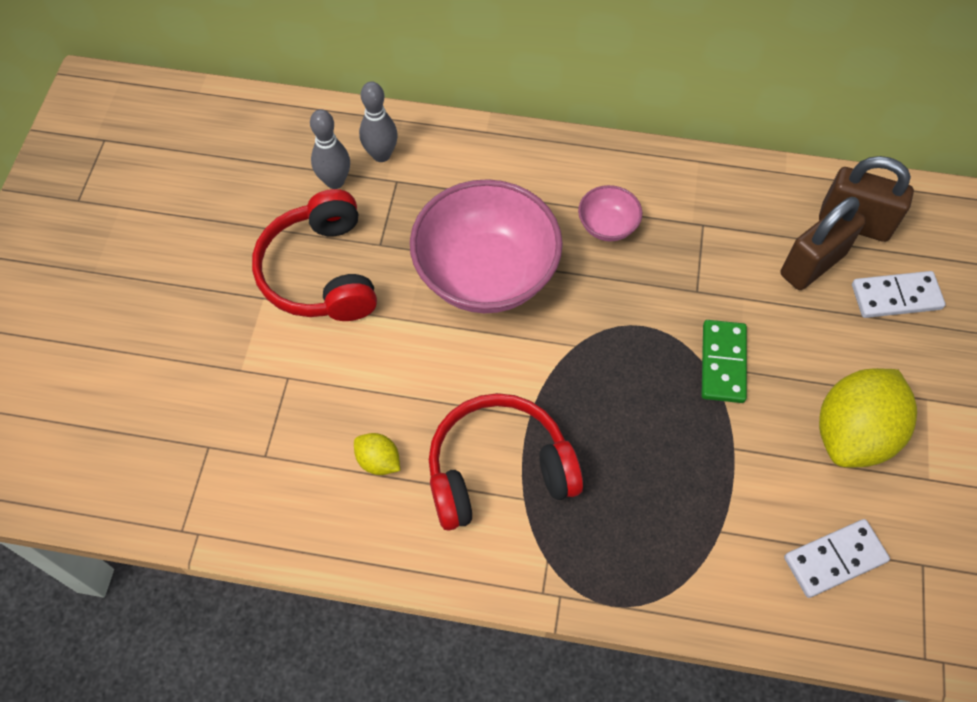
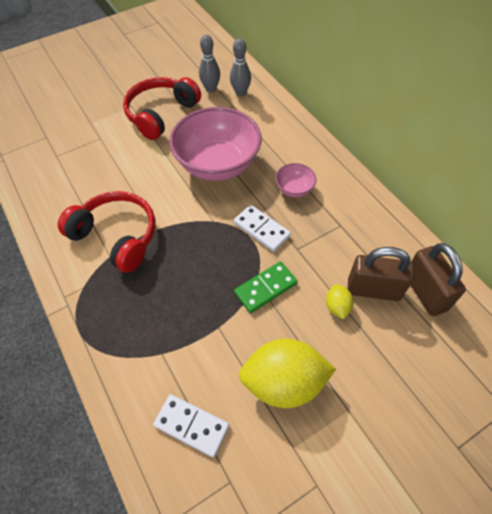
camera: 50 degrees right, 5 degrees down
yellow lemon [354,433,400,475] -> yellow lemon moved to [326,284,353,319]
white domino [852,271,946,318] -> white domino moved to [234,205,291,252]

